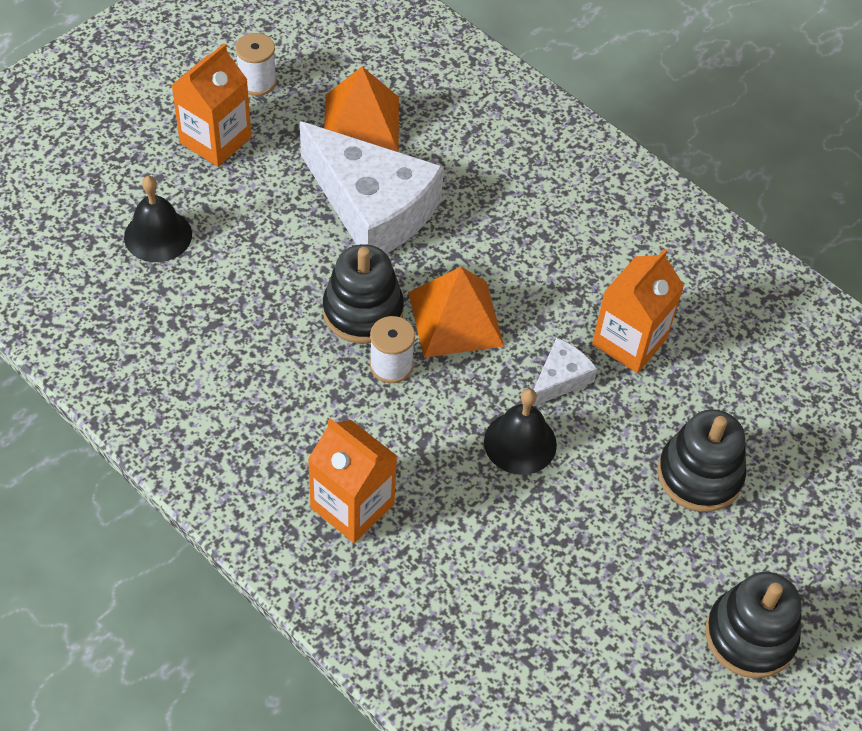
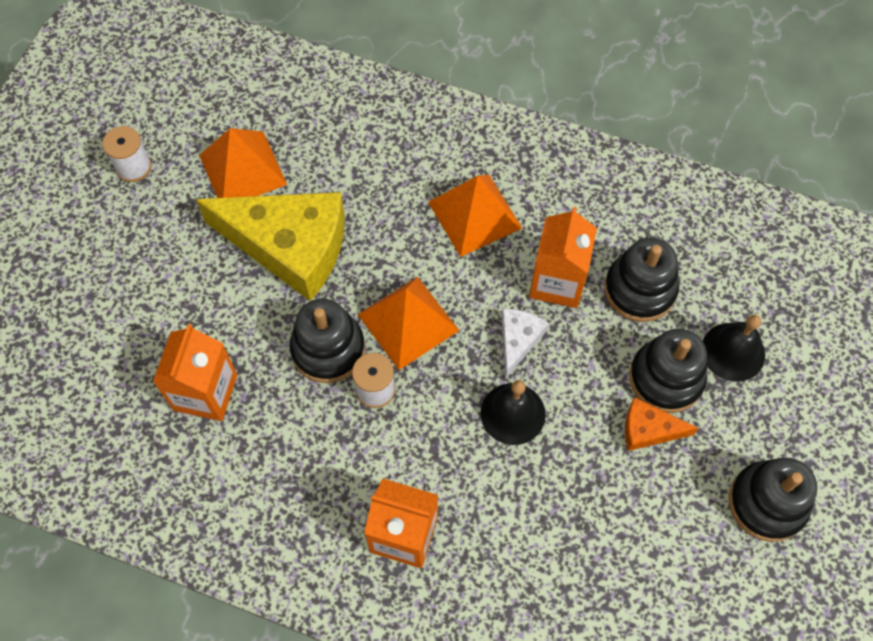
camera: 20 degrees left, 10 degrees up
black bell [124,176,192,262] -> black bell moved to [703,315,765,382]
orange carton [172,44,251,167] -> orange carton moved to [153,324,238,421]
white cheese [300,121,444,254] -> yellow cheese [196,192,345,301]
none -> orange pyramid [428,175,522,257]
none -> black stacking toy [604,237,679,322]
none -> orange cheese [625,397,699,451]

